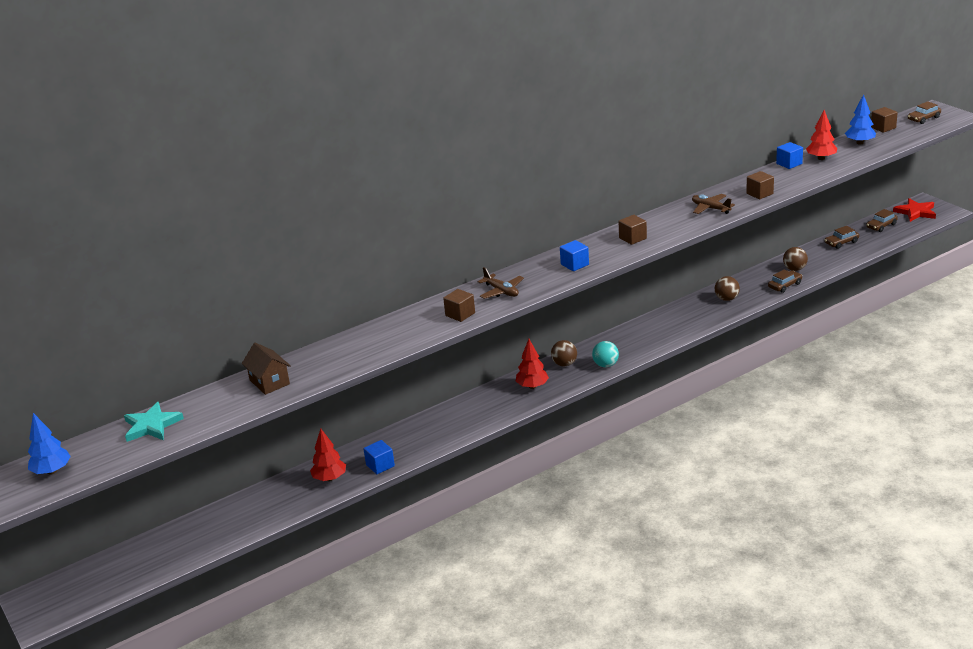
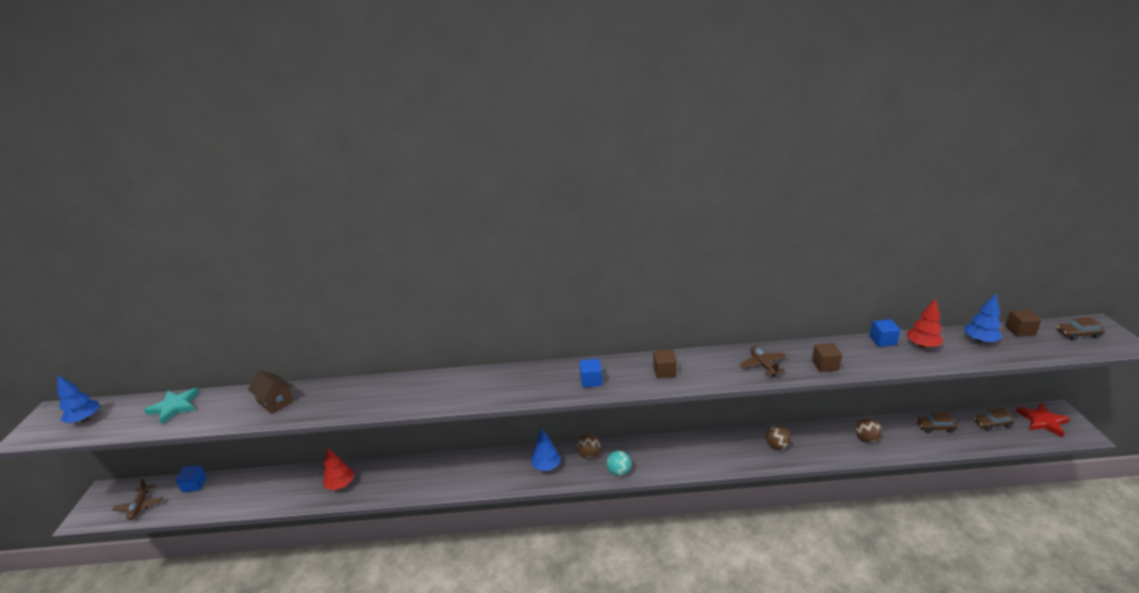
camera: 30 degrees right, 0 degrees up
brown house [242,343,291,395] -> brown house turned 45 degrees counterclockwise [248,370,294,414]
blue cube [363,440,395,474] -> blue cube moved to [175,465,207,492]
brown cube [443,289,475,322] -> none
brown plane [478,267,524,299] -> brown plane moved to [112,479,163,520]
red tree [516,339,549,389] -> blue tree [531,429,561,471]
brown car [768,269,802,293] -> none

